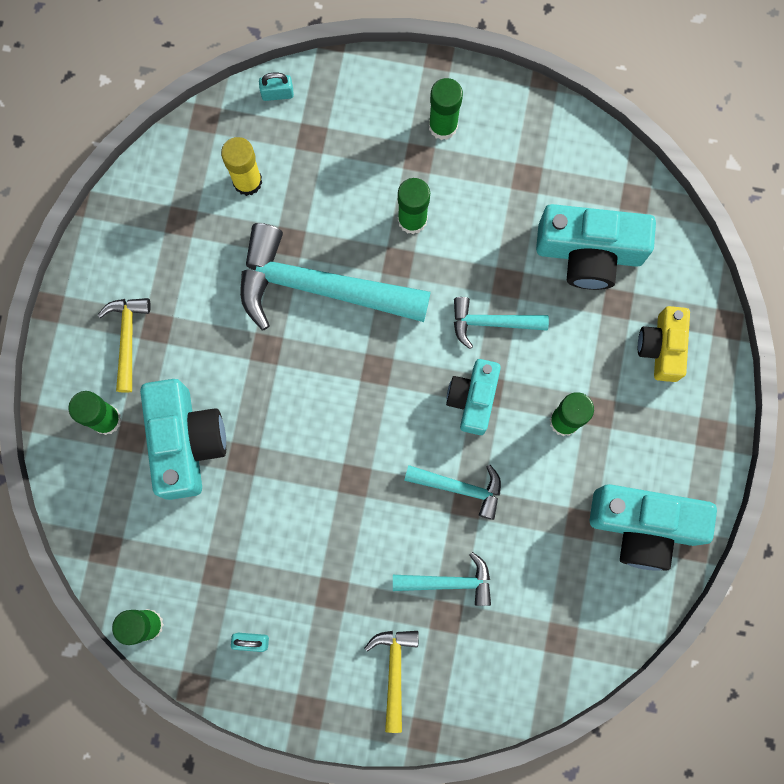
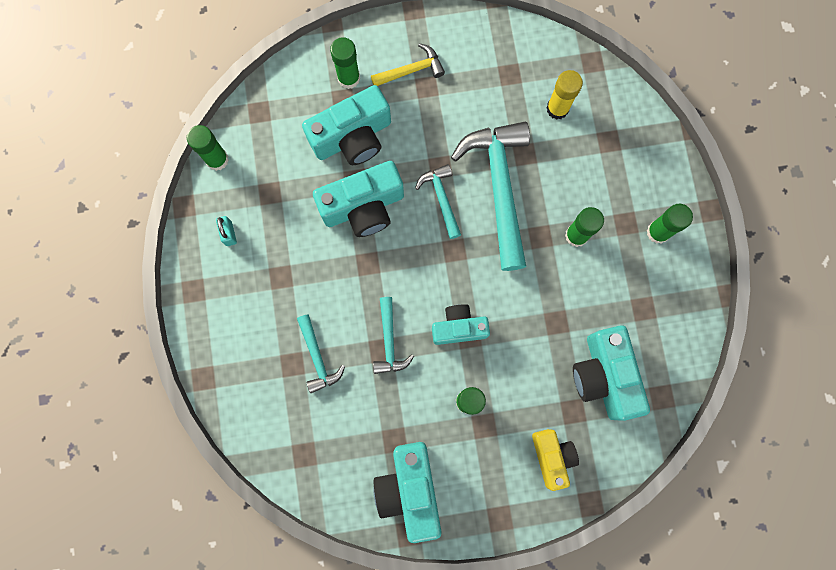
camera: 70 degrees right, 0 degrees up
turquoise padlock [259,73,294,101] -> none
yellow hammer [364,631,419,733] -> none
turquoise hammer [454,297,549,349] -> turquoise hammer moved to [415,164,461,239]
yellow camera [638,306,690,382] -> yellow camera turned 90 degrees clockwise [532,429,579,491]
none -> turquoise camera [313,161,404,237]

